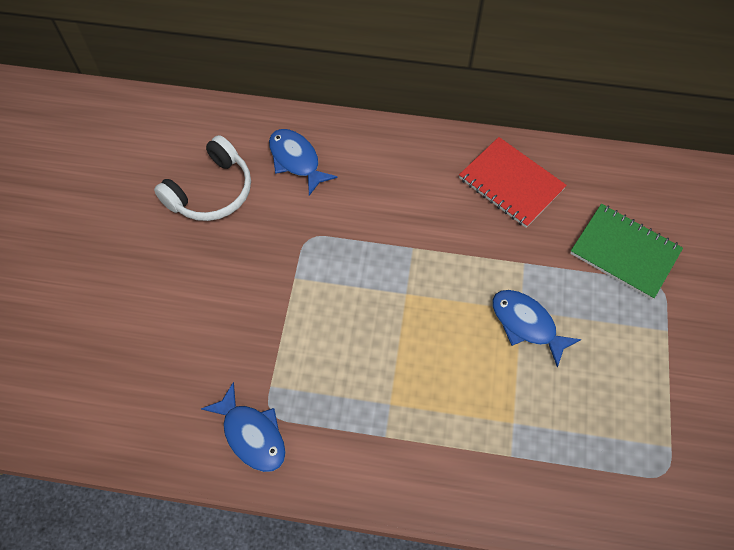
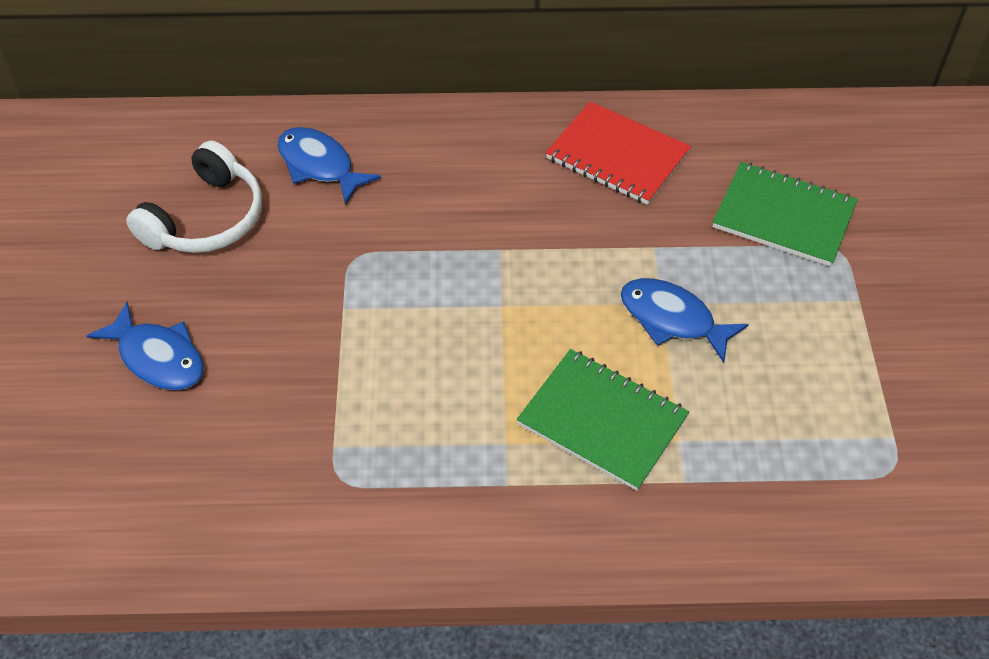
camera: 10 degrees left, 10 degrees down
blue fish [201,382,286,472] -> blue fish moved to [87,302,204,390]
none -> green notebook [517,349,689,491]

